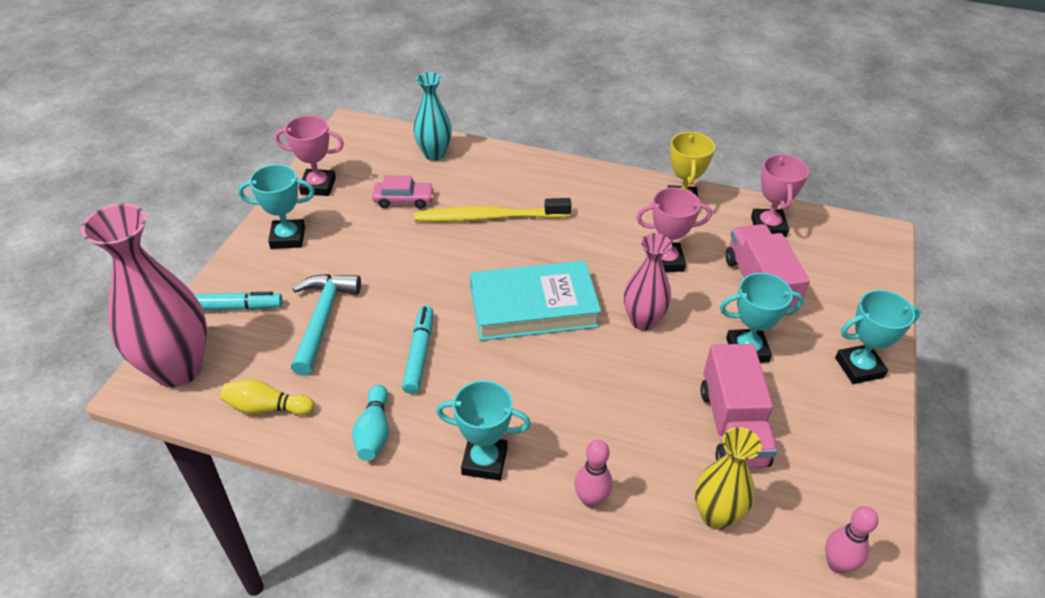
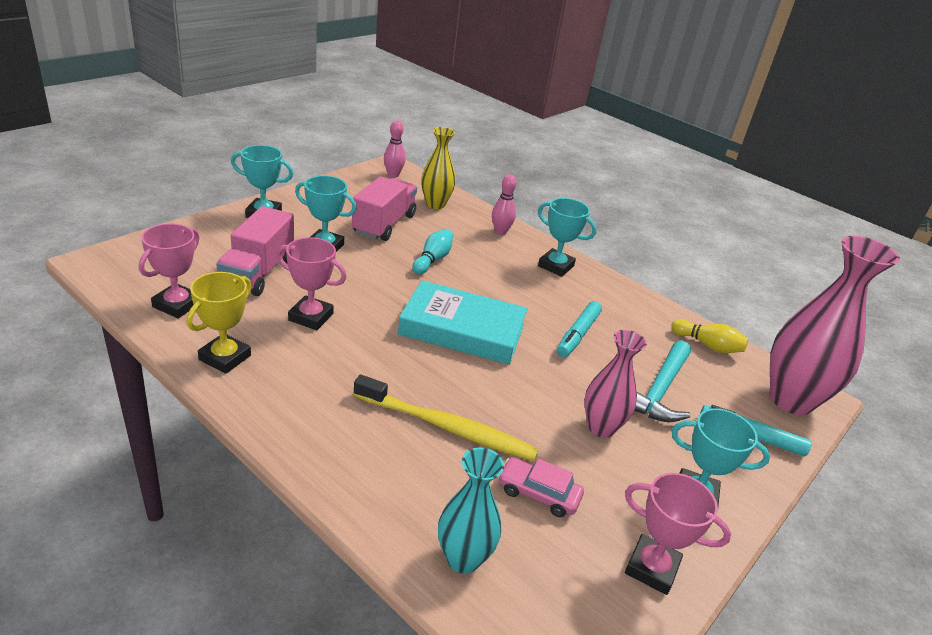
camera: 160 degrees left, 10 degrees down
turquoise bowling pin [352,384,389,461] -> turquoise bowling pin moved to [412,229,453,274]
pink vase [624,233,672,331] -> pink vase moved to [584,330,647,438]

